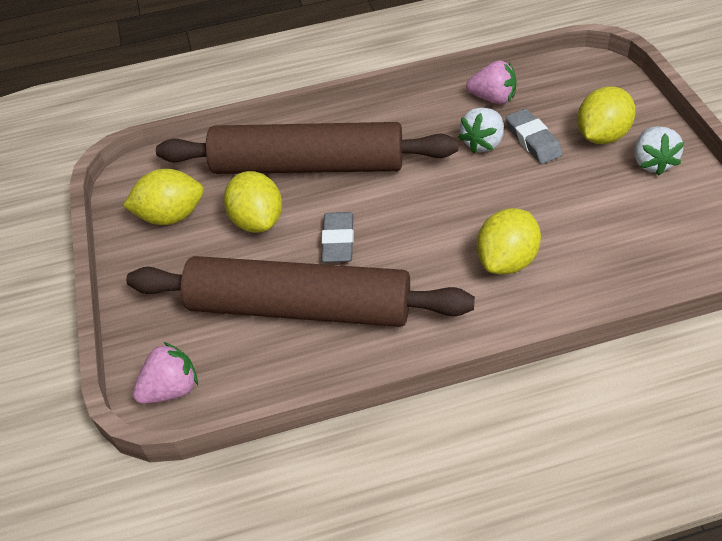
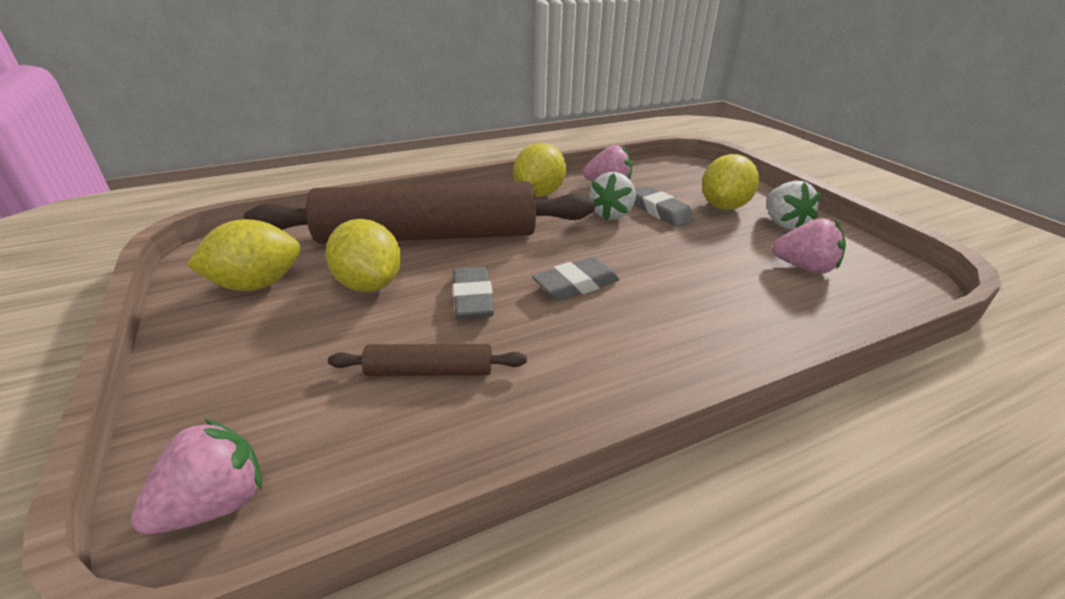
camera: 15 degrees left, 15 degrees down
brown rolling pin [126,256,475,327] -> brown rolling pin [328,344,527,376], size x0.41
yellow lemon [477,208,541,275] -> yellow lemon moved to [513,143,566,197]
none -> grey eraser [532,257,620,301]
none -> pink strawberry [772,218,846,274]

